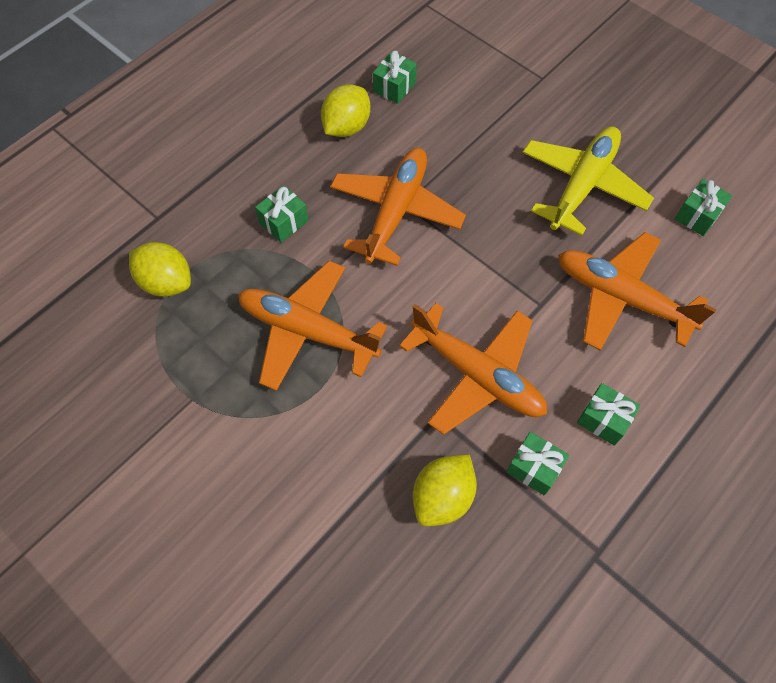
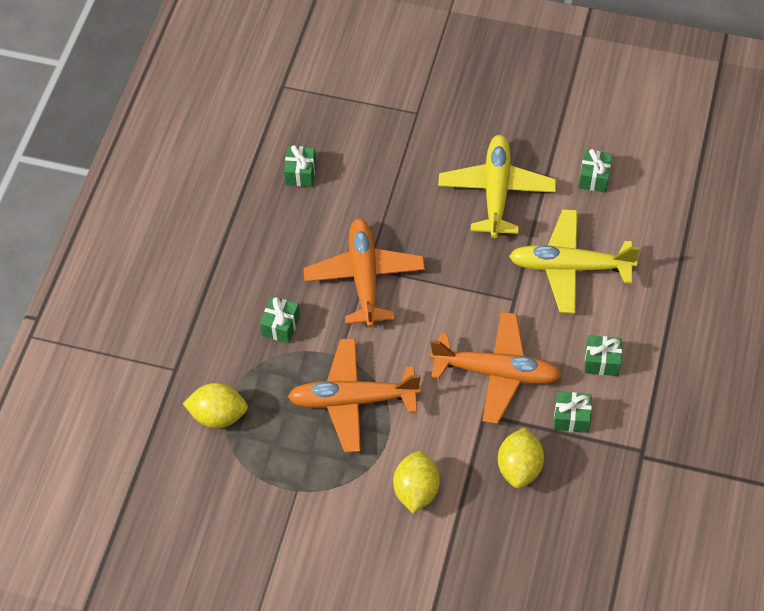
camera: 25 degrees left, 5 degrees down
yellow lemon [321,85,371,137] -> yellow lemon moved to [393,451,440,514]
orange plane [558,232,716,350] -> yellow plane [509,209,640,314]

